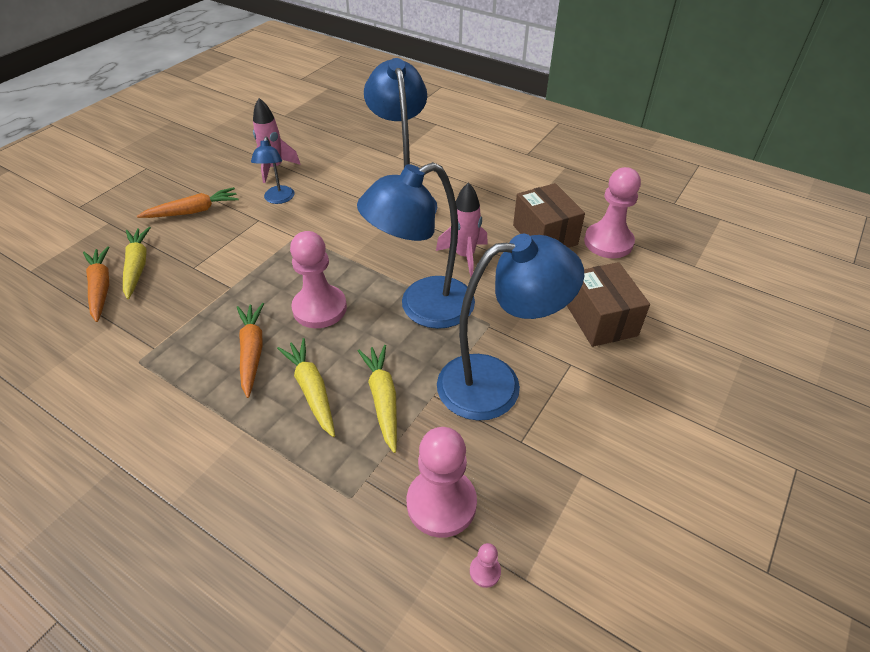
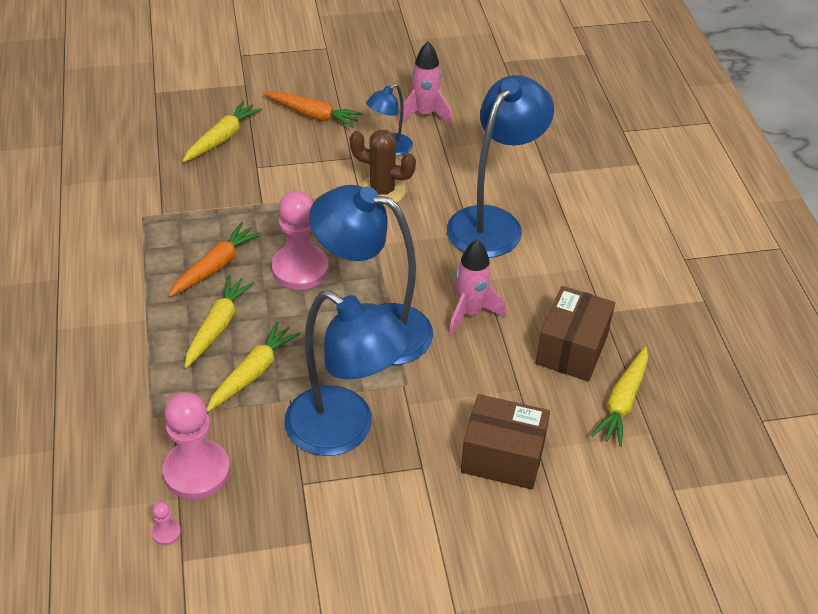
camera: 45 degrees right, 0 degrees up
orange carrot [83,246,109,322] -> none
brown box [567,262,650,347] -> brown box turned 75 degrees clockwise [461,394,550,490]
pink pawn [584,167,641,258] -> yellow carrot [591,347,648,447]
none -> brown cactus [350,130,416,206]

